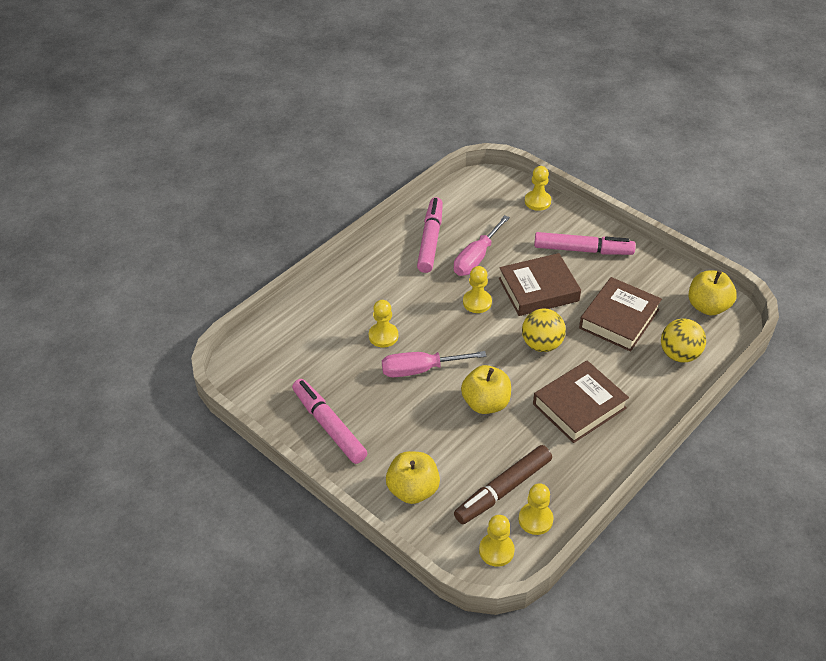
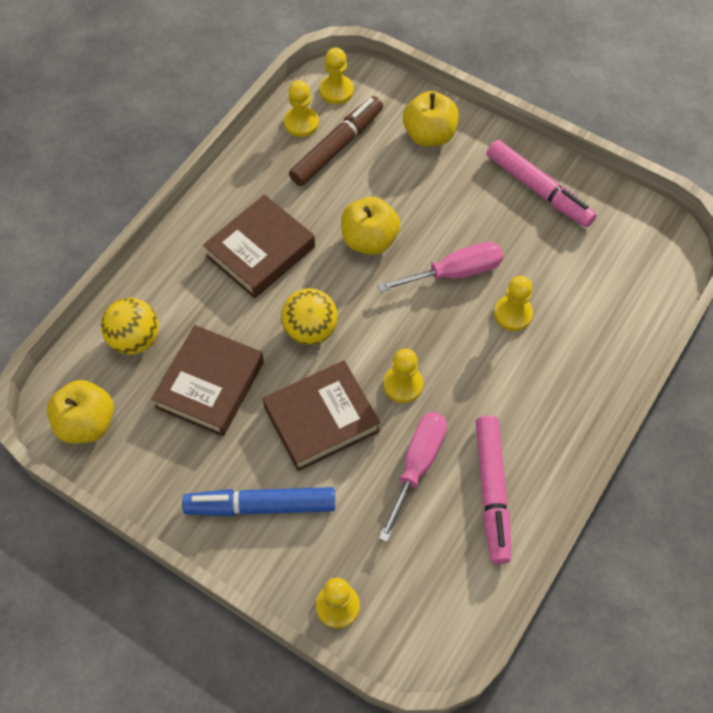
camera: 170 degrees right, 15 degrees up
pink marker [534,232,636,255] -> blue marker [182,487,335,516]

